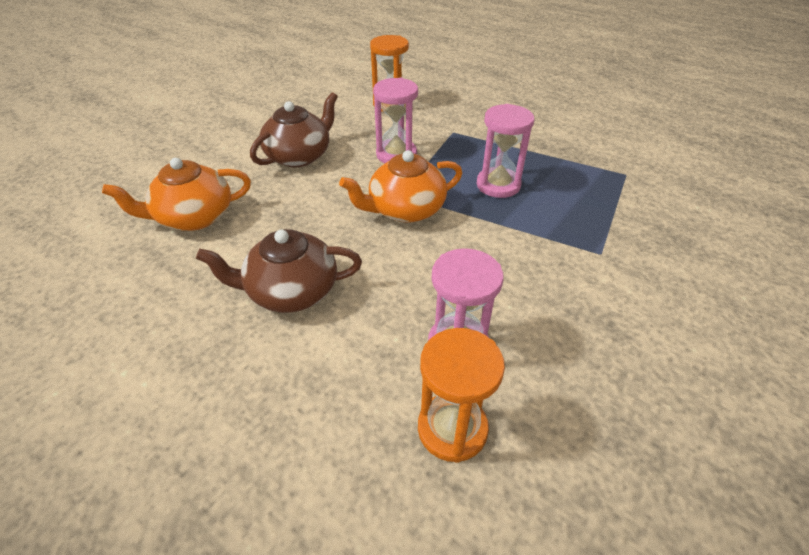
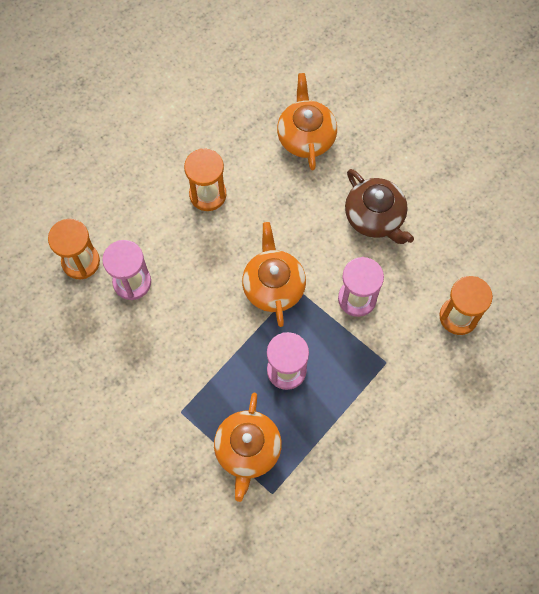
camera: 105 degrees right, 25 degrees up
brown teapot [196,229,362,313] -> orange hourglass [184,148,226,211]
none -> orange teapot [214,393,282,502]

